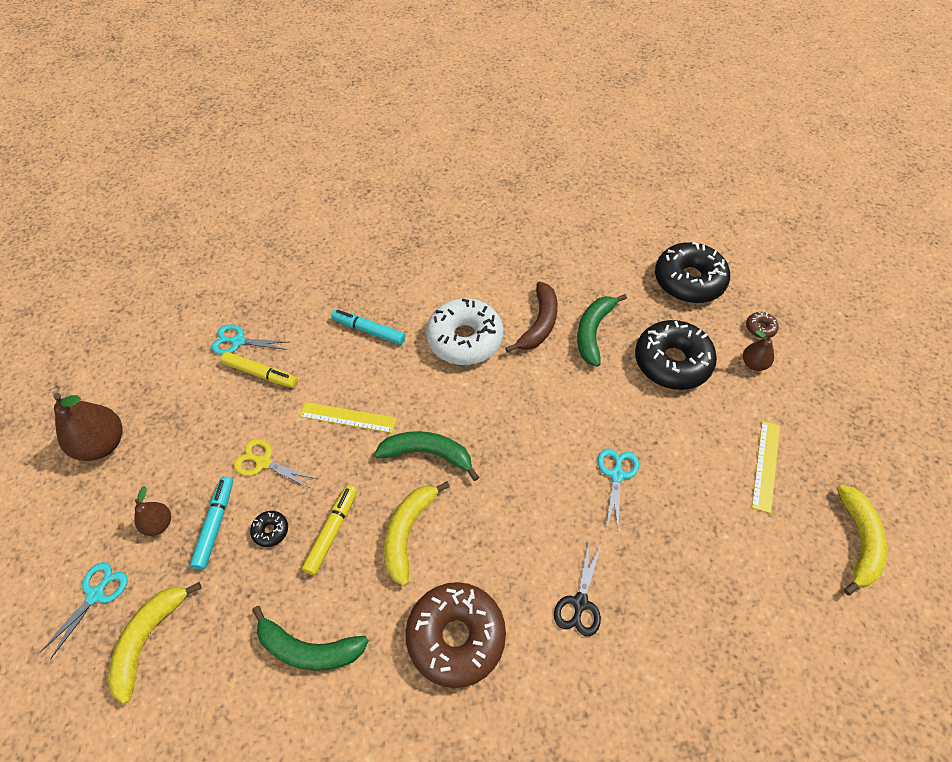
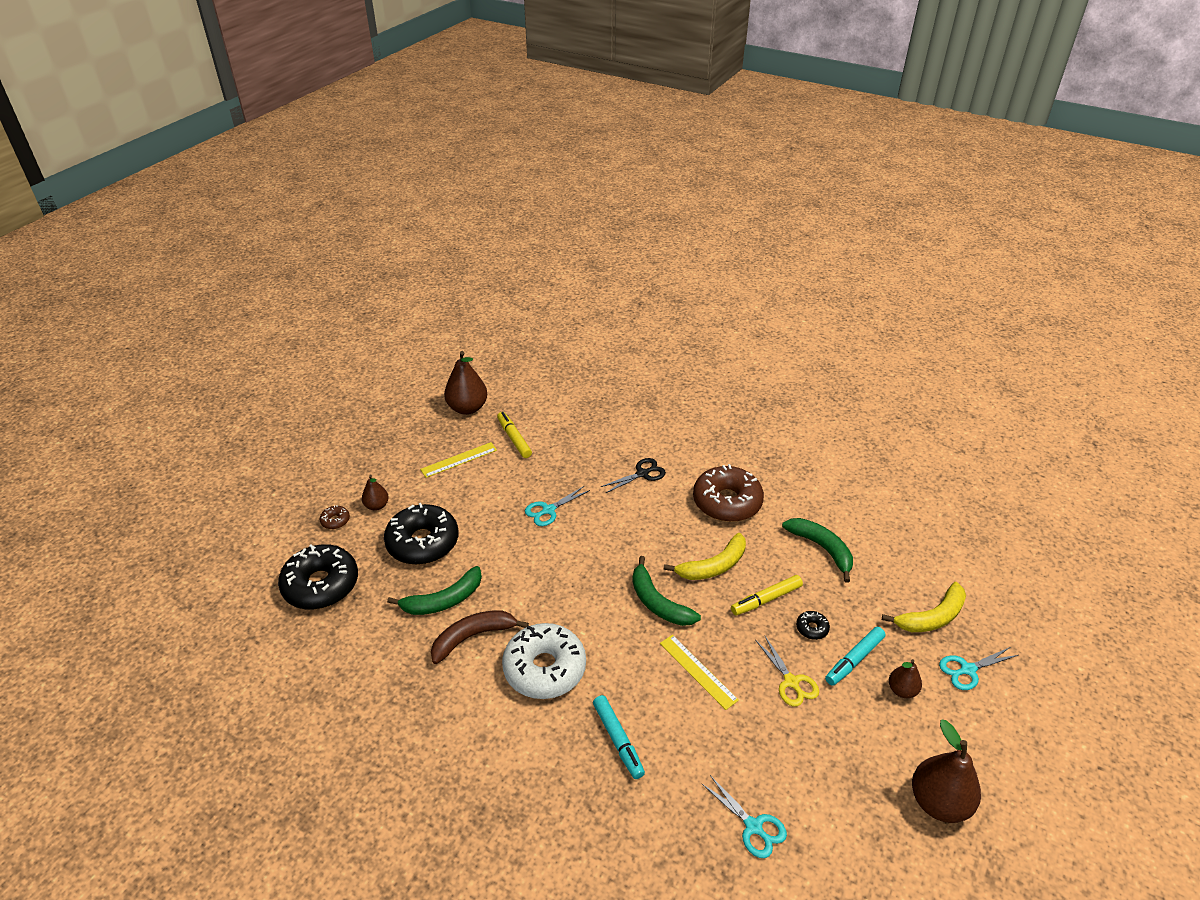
camera: 140 degrees left, 15 degrees down
yellow marker [221,352,298,388] -> yellow marker moved to [497,412,532,458]
yellow banana [837,485,887,596] -> brown pear [444,351,487,415]

